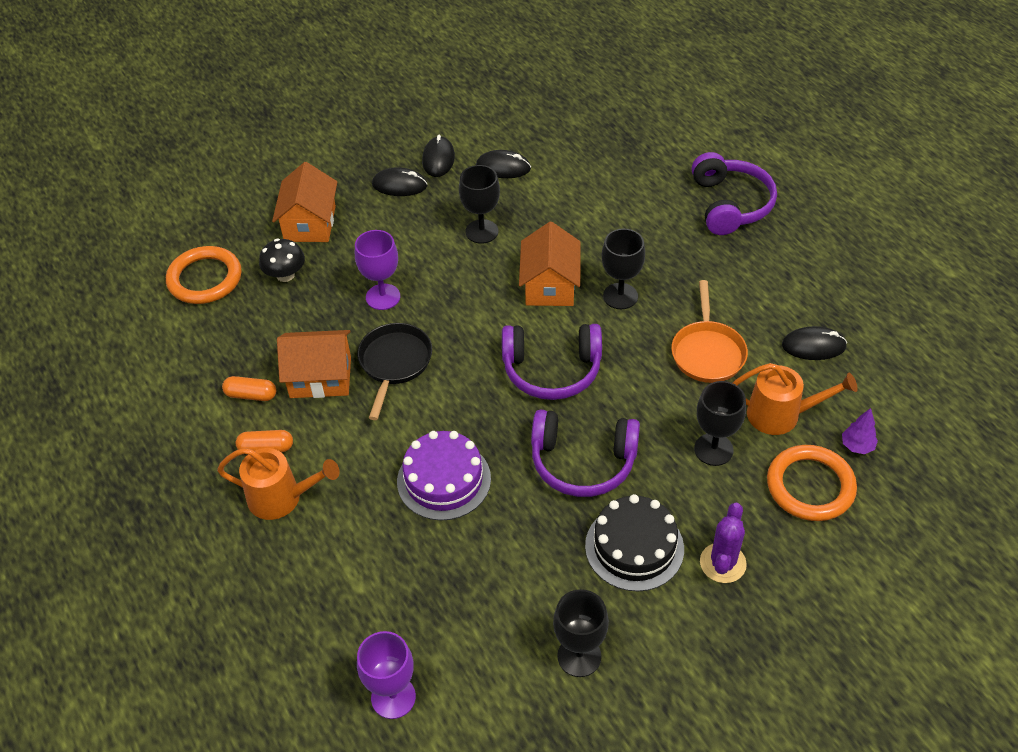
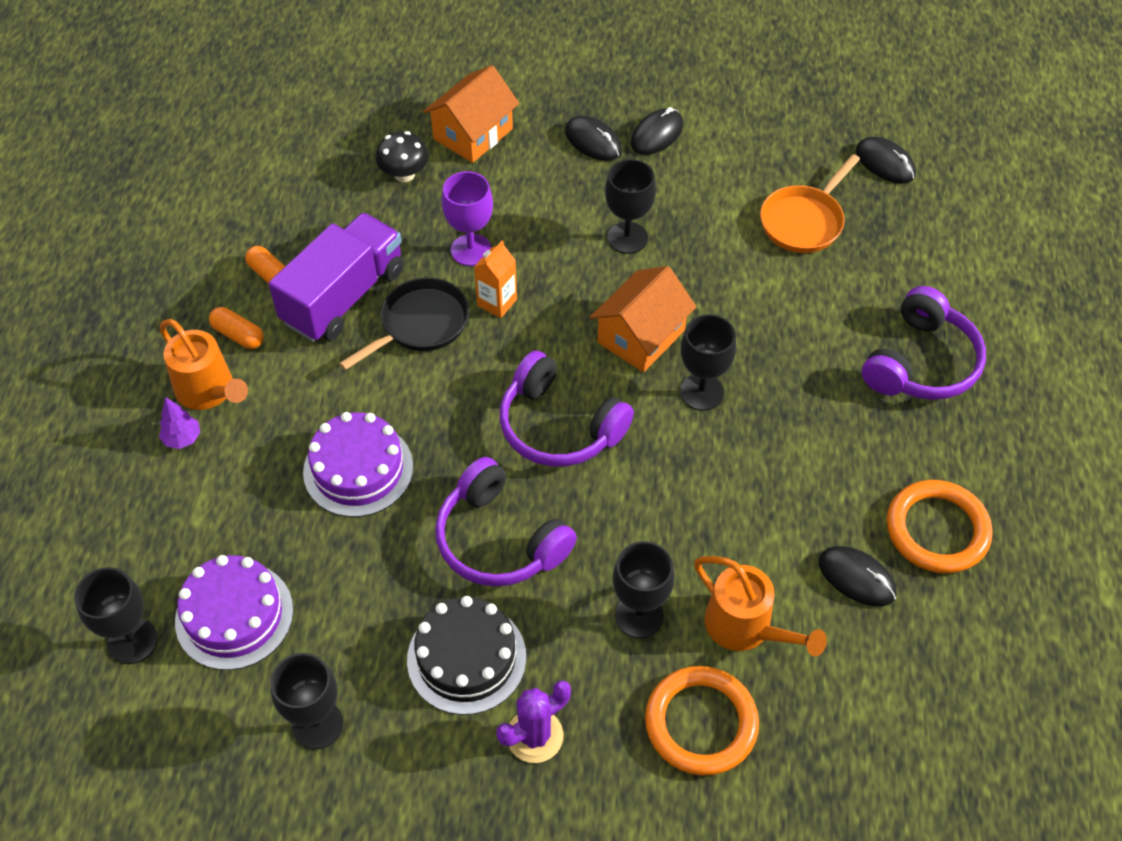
camera: 35 degrees right, 5 degrees up
orange ring [166,246,241,304] -> orange ring moved to [887,480,993,573]
orange house [277,330,351,398] -> purple truck [269,213,404,342]
purple goblet [357,631,416,719] -> black goblet [74,567,158,664]
black mouse [476,150,531,178] -> black mouse moved to [856,137,916,183]
orange pan [671,280,748,383] -> orange pan moved to [760,154,860,253]
purple tree [842,408,878,454] -> purple tree moved to [159,397,200,449]
none -> purple cake [175,555,293,670]
none -> orange carton [474,241,517,318]

